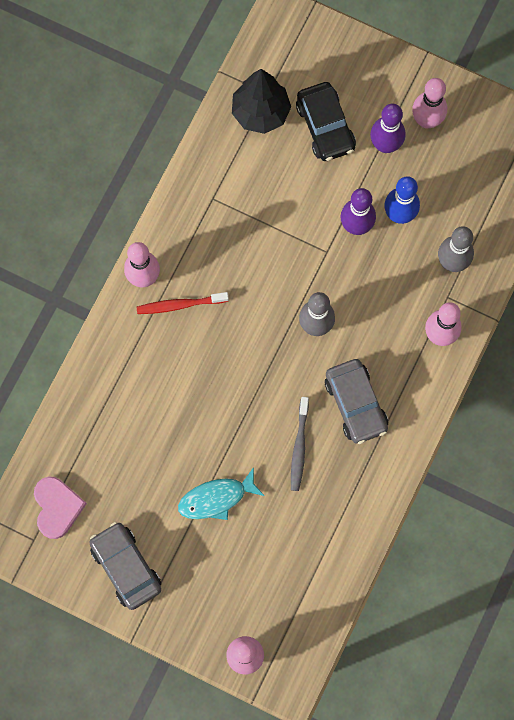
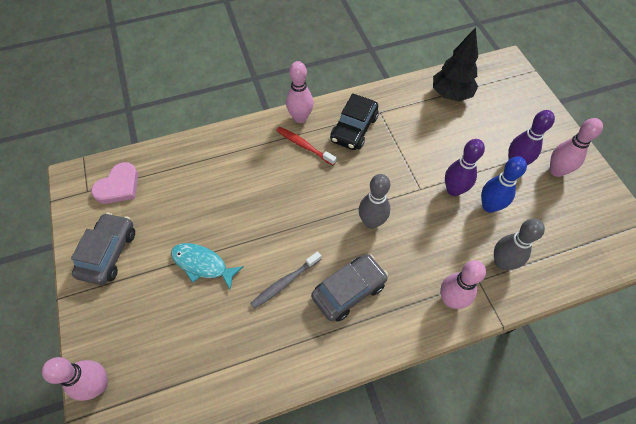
camera: 45 degrees right, 15 degrees down
black car [296,82,356,161] -> black car moved to [330,93,379,150]
grey car [325,359,388,444] -> grey car turned 150 degrees counterclockwise [311,254,388,322]

